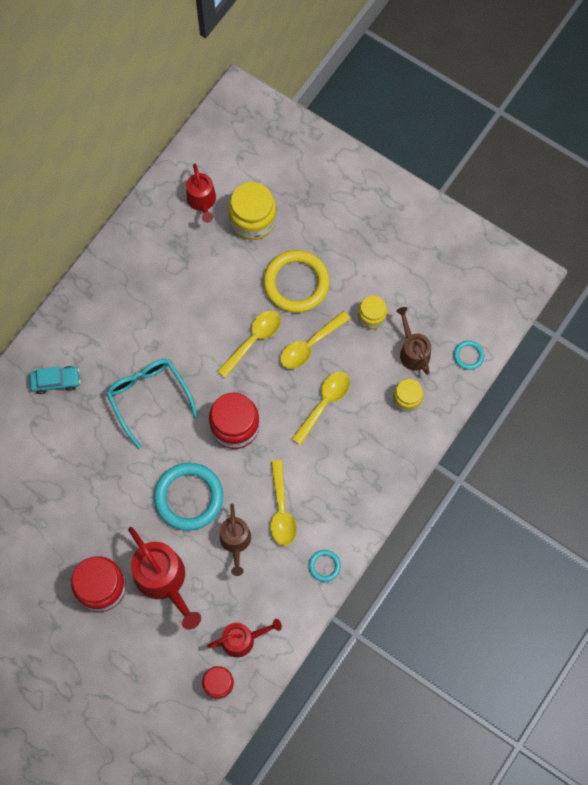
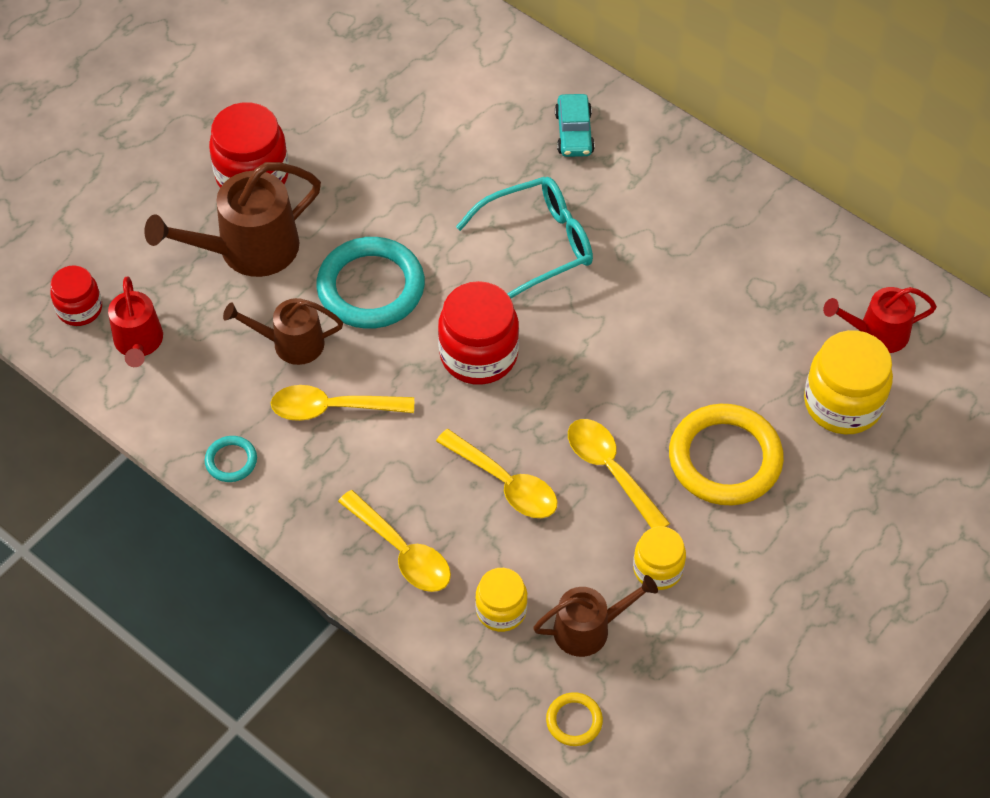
camera: 95 degrees right, 15 degrees down
red watering can [128,527,201,630] -> brown watering can [144,162,321,277]
yellow spoon [217,310,281,378] -> yellow spoon moved to [338,490,451,592]
turquoise ring [454,340,484,370] -> yellow ring [546,692,603,746]

